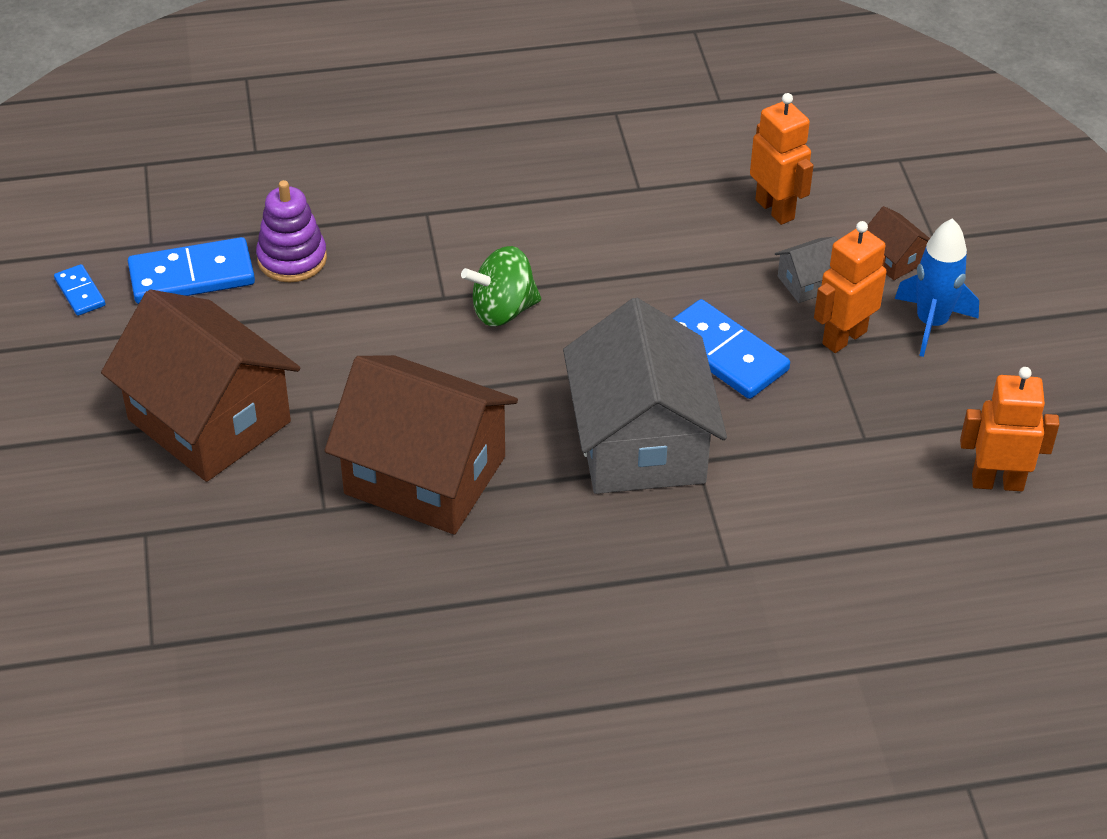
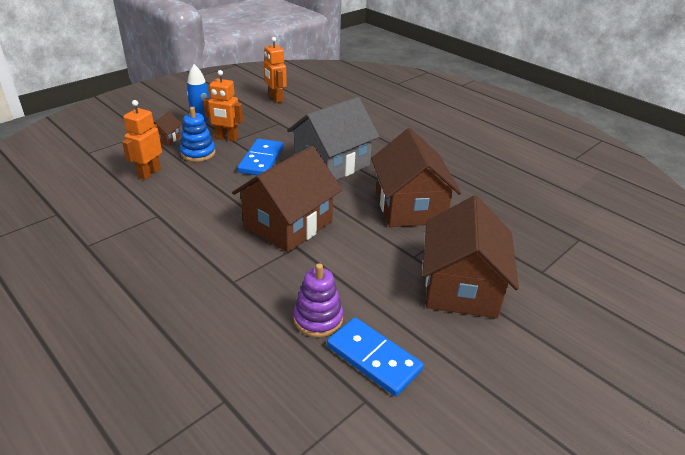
camera: 125 degrees left, 10 degrees down
blue domino [54,264,105,316] -> none
green spinning top [461,246,541,326] -> brown house [232,146,342,253]
grey house [775,236,838,303] -> blue stacking toy [180,107,216,162]

